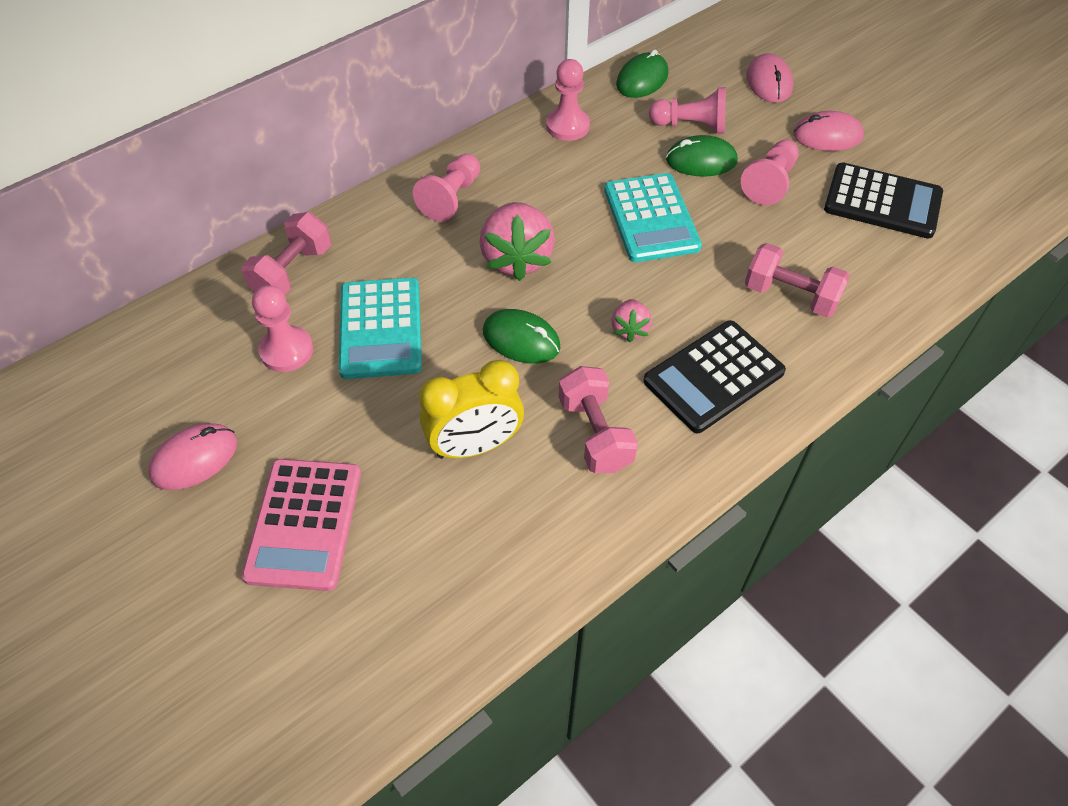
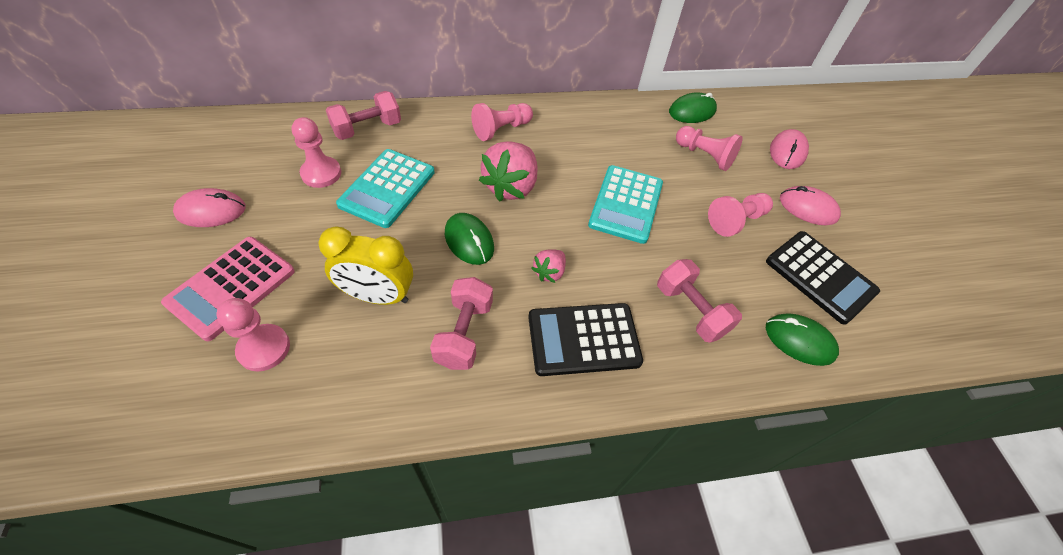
camera: 25 degrees right, 0 degrees up
pink pawn [546,59,590,141] -> pink pawn moved to [216,298,290,372]
green mouse [666,135,738,177] -> green mouse moved to [766,313,839,366]

